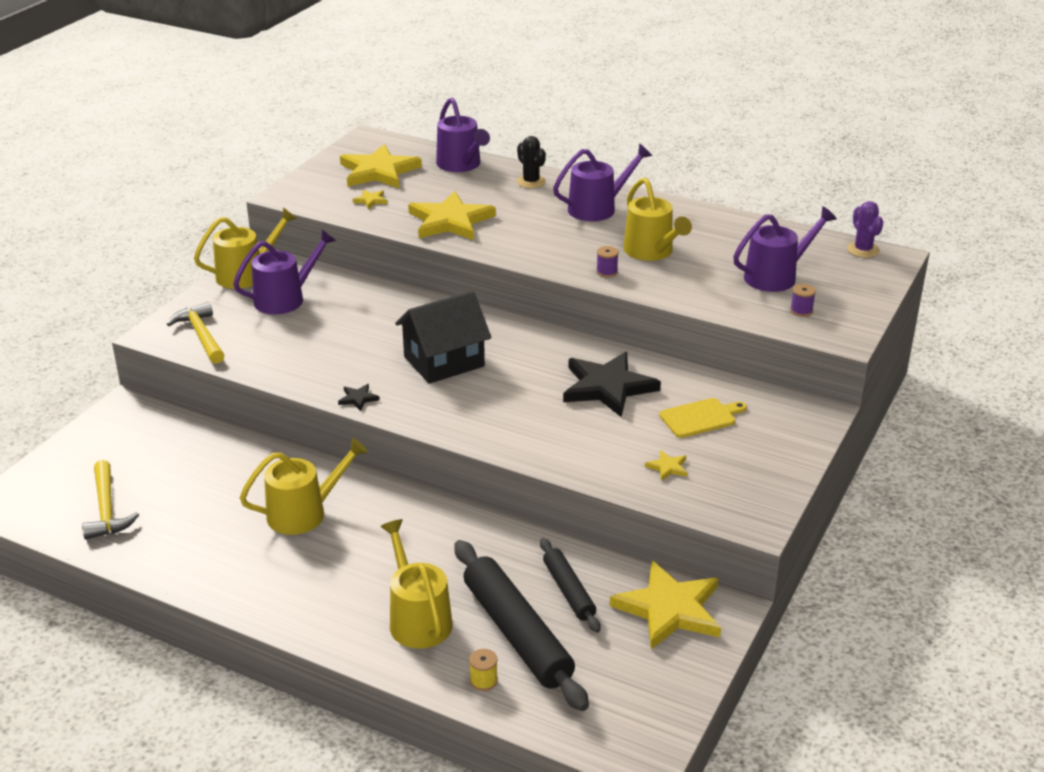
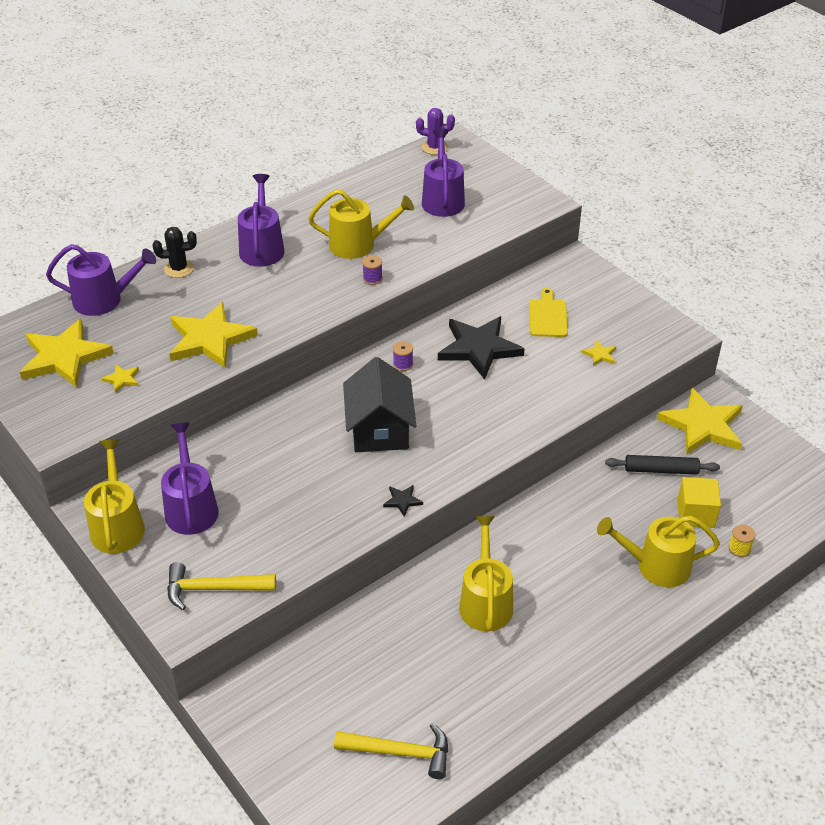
camera: 65 degrees left, 10 degrees up
black rolling pin [454,540,589,711] -> yellow cube [677,477,721,528]
purple spool [790,284,816,317] -> purple spool moved to [393,341,413,371]

